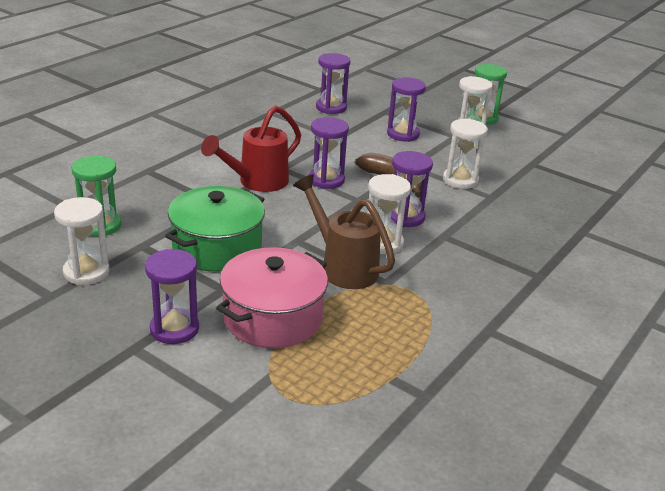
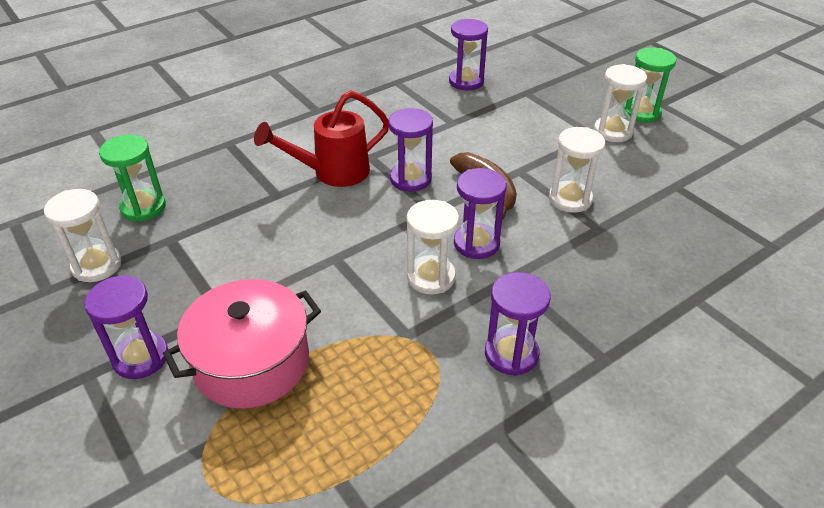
camera: 20 degrees right, 10 degrees up
green pot [165,186,265,272] -> none
brown watering can [293,174,395,289] -> none
purple hourglass [387,78,426,142] -> purple hourglass moved to [485,272,551,376]

